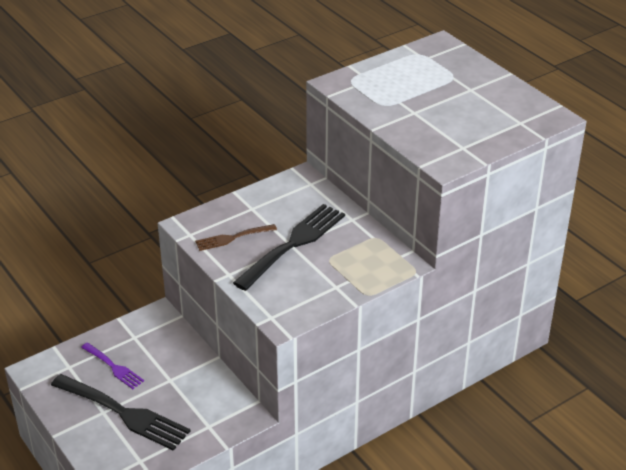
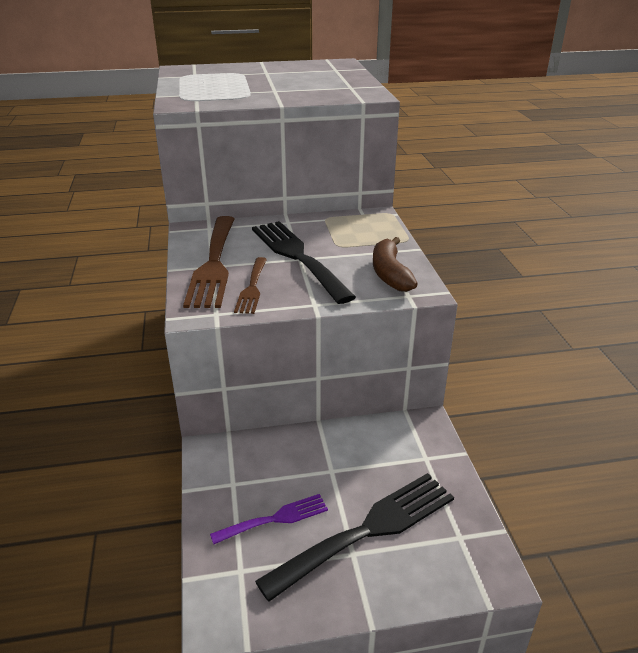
camera: 65 degrees left, 5 degrees down
none -> brown fork [183,216,234,308]
none -> brown banana [373,237,418,292]

